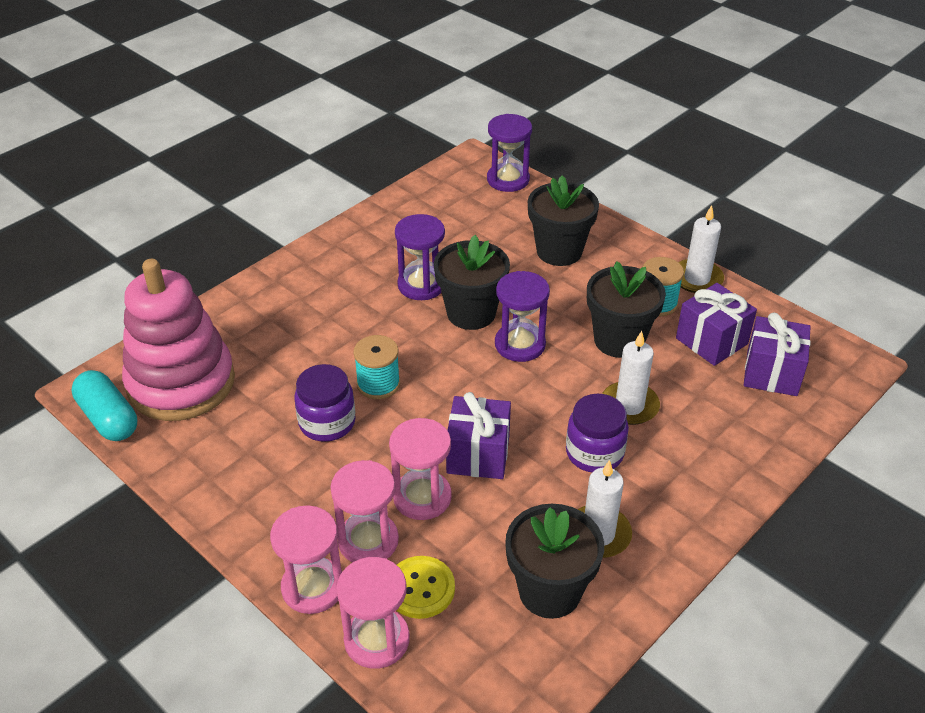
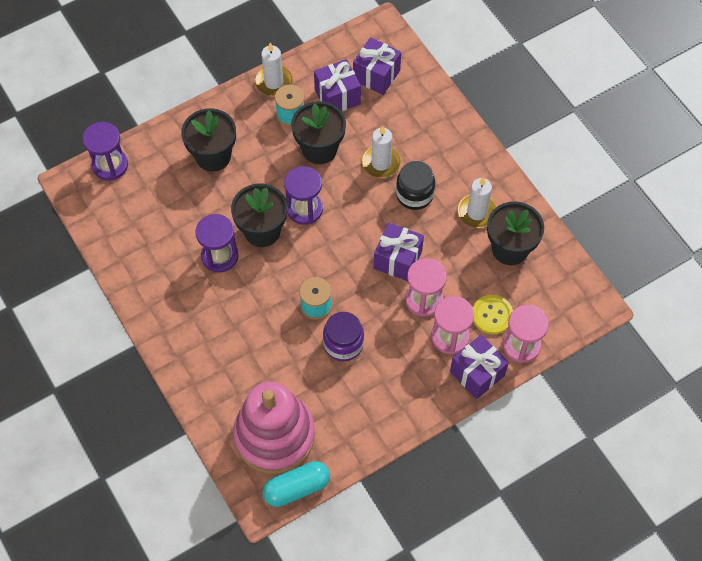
camera: 75 degrees left, 20 degrees up
pink hourglass [270,505,342,614] -> purple gift [450,335,509,399]
purple jar [566,394,629,472] -> black jar [396,161,435,210]

